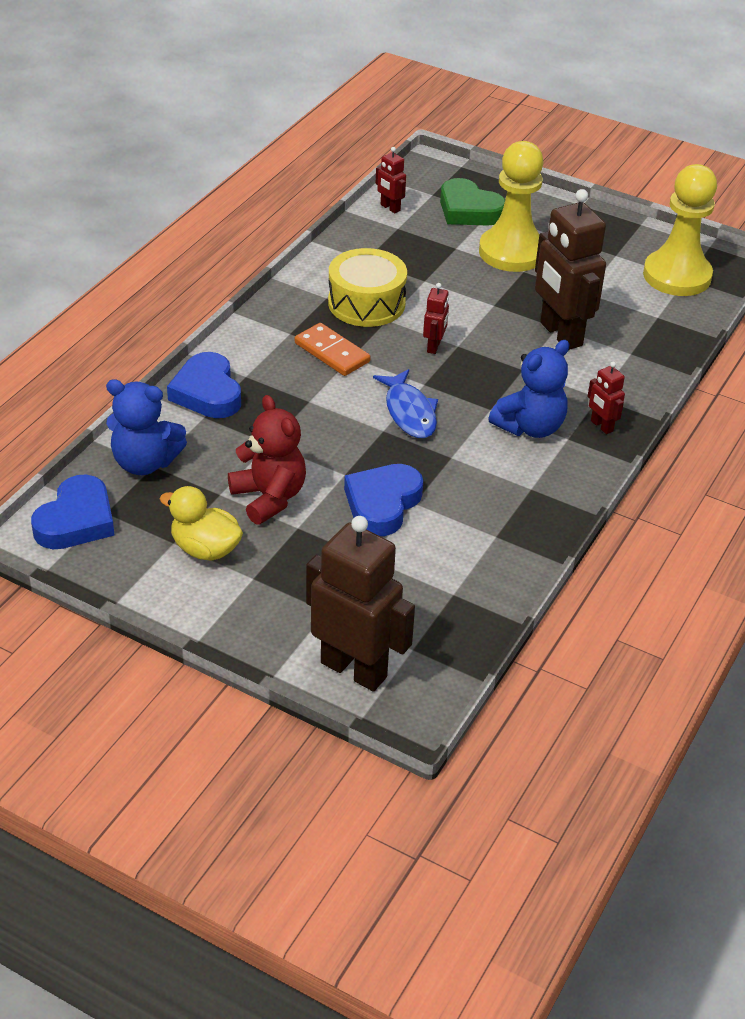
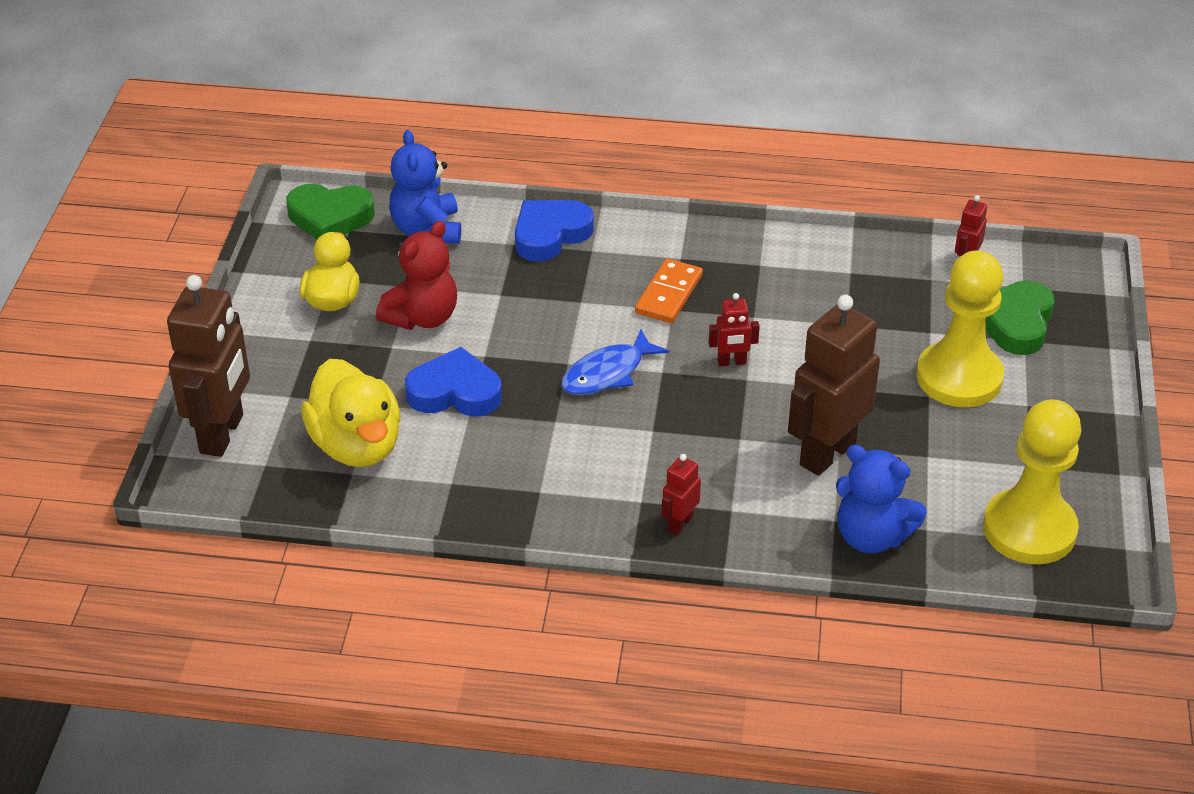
camera: 70 degrees right, 0 degrees up
blue heart [31,475,114,549] -> green heart [286,184,375,239]
yellow drum [328,248,407,327] -> none
blue teddy bear [488,340,569,438] -> blue teddy bear moved to [836,445,927,554]
none -> yellow duck [301,359,401,467]

